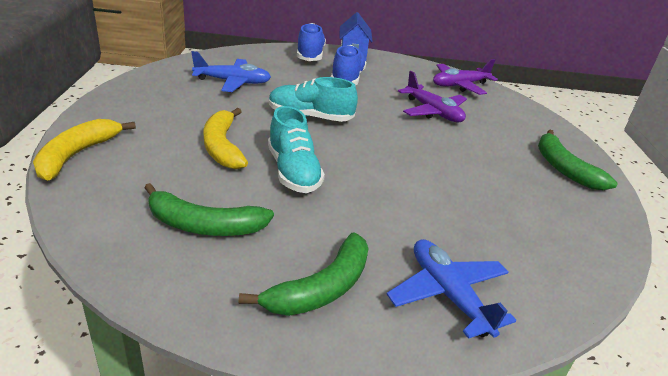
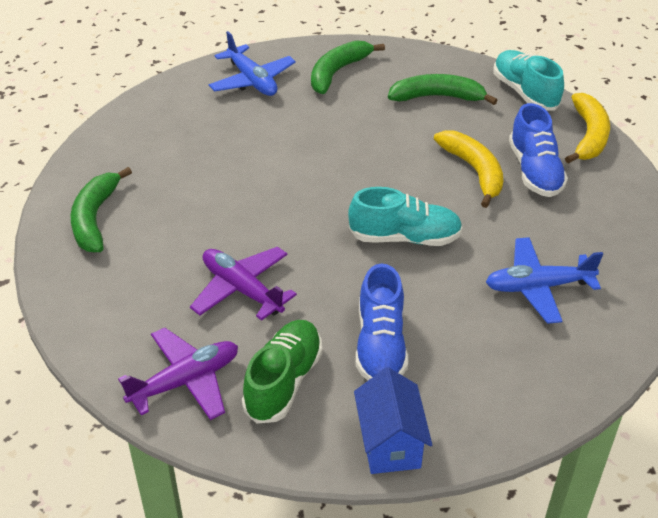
camera: 175 degrees right, 10 degrees up
turquoise shoe [268,106,325,193] -> turquoise shoe moved to [494,50,564,111]
blue shoe [297,23,326,61] -> blue shoe moved to [509,103,568,197]
green banana [538,130,618,190] -> green banana turned 150 degrees counterclockwise [71,167,132,252]
none -> green shoe [242,320,323,424]

